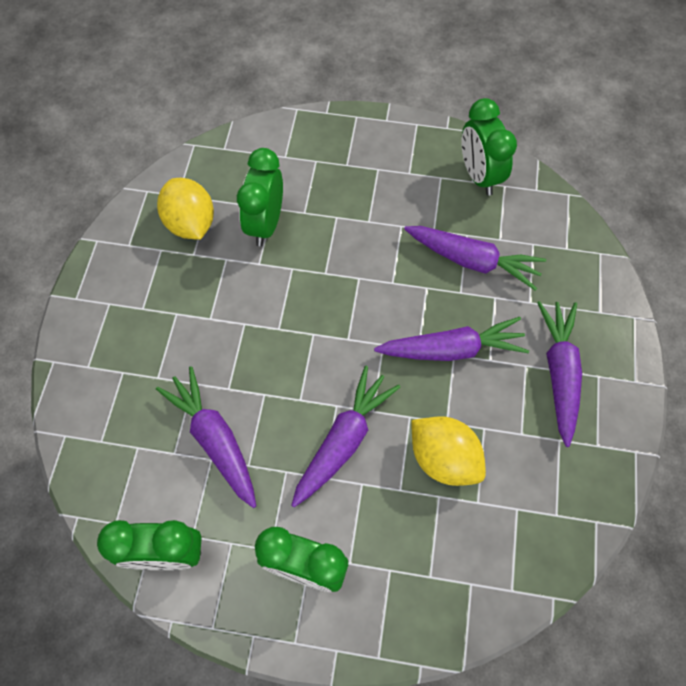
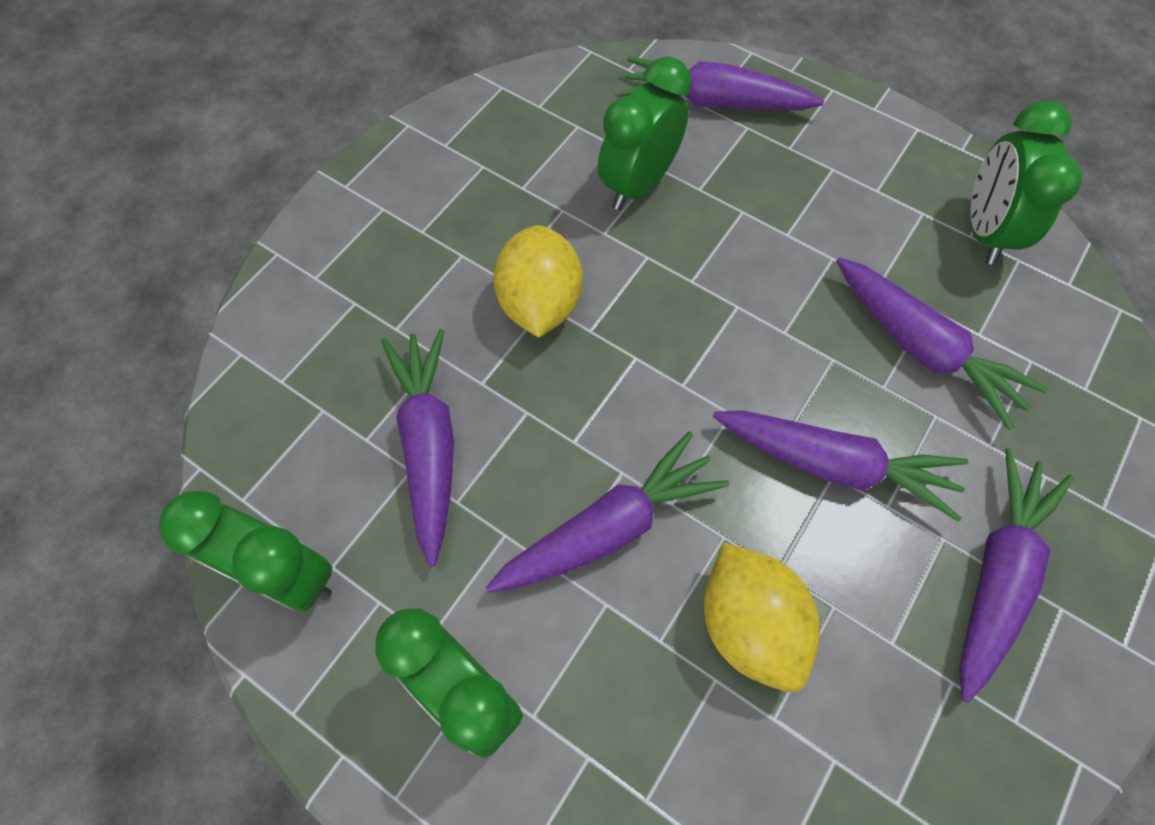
camera: 25 degrees right, 0 degrees up
yellow lemon [157,178,214,240] -> yellow lemon moved to [493,225,583,338]
none -> purple carrot [621,56,824,111]

